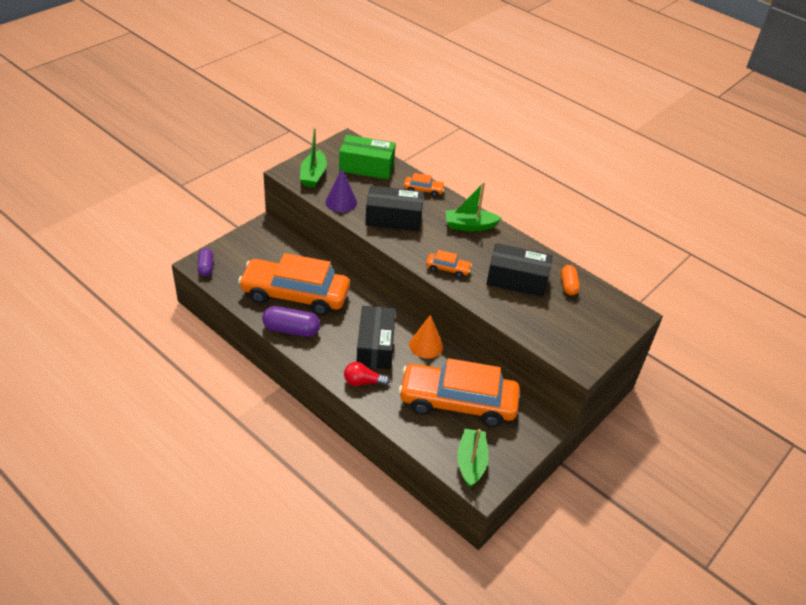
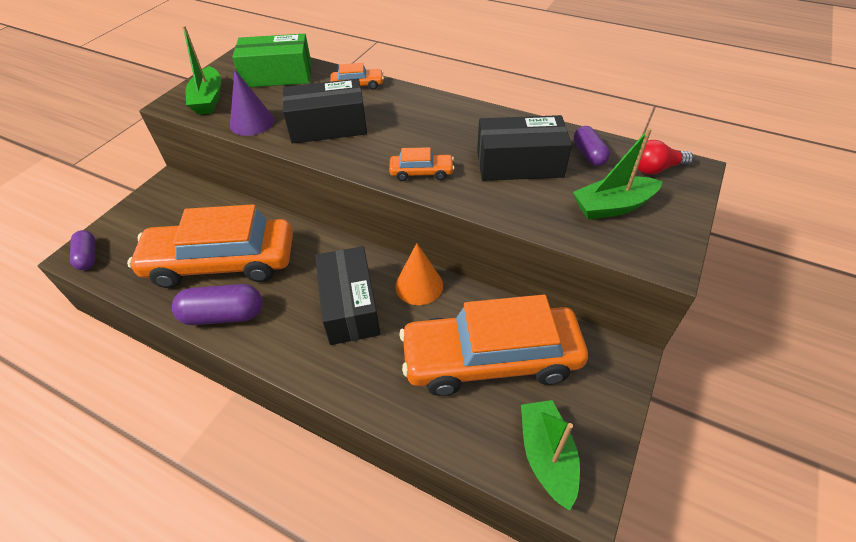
camera: 10 degrees left, 5 degrees up
red light bulb [344,362,390,386] -> red light bulb moved to [638,140,693,175]
green boat [446,182,501,231] -> green boat moved to [573,128,663,220]
orange capsule [561,265,580,295] -> purple capsule [574,126,610,166]

